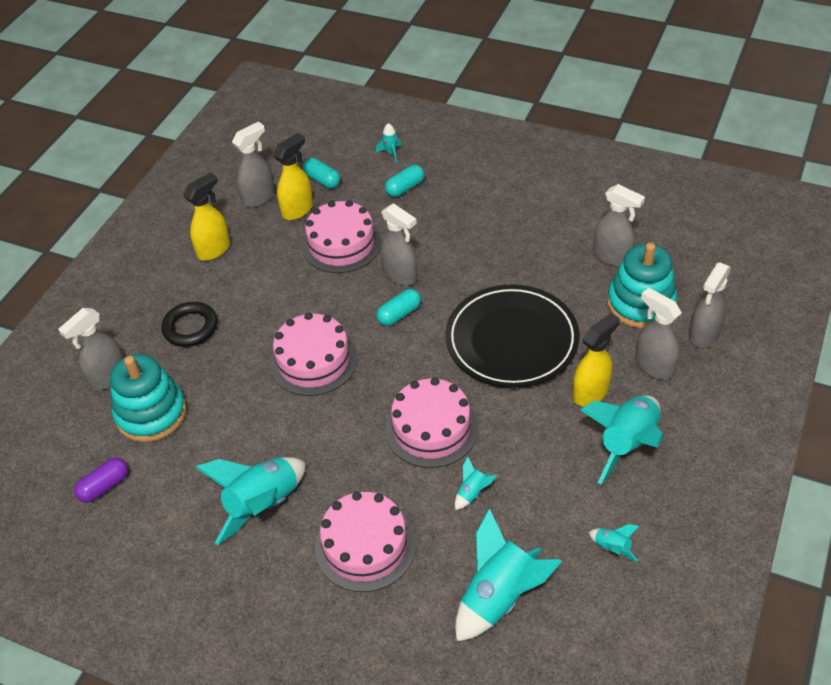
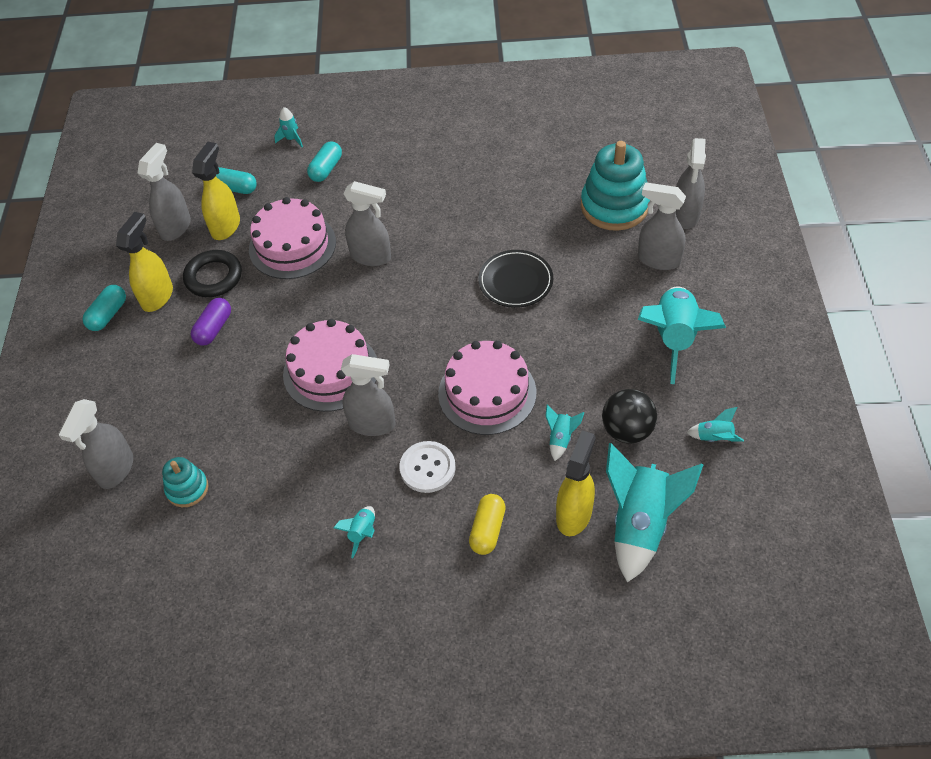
camera: 25 degrees left, 5 degrees up
purple capsule [74,458,128,503] -> purple capsule moved to [191,298,231,346]
turquoise stacking toy [110,354,187,442] -> turquoise stacking toy [162,457,208,507], size x0.53
black ring [161,302,218,347] -> black ring moved to [183,250,242,297]
turquoise rocket [195,457,306,545] -> turquoise rocket [333,506,375,558], size x0.44
pink cake [315,491,416,592] -> yellow capsule [469,494,506,555]
turquoise capsule [376,289,421,326] -> turquoise capsule moved to [82,285,126,331]
black plate [446,284,580,388] -> black plate [478,250,553,308], size x0.54
yellow spray bottle [572,313,620,407] -> yellow spray bottle moved to [556,430,596,536]
grey spray bottle [593,184,645,267] -> grey spray bottle moved to [341,354,395,436]
none -> white button [399,441,456,493]
none -> black ball [602,389,657,444]

